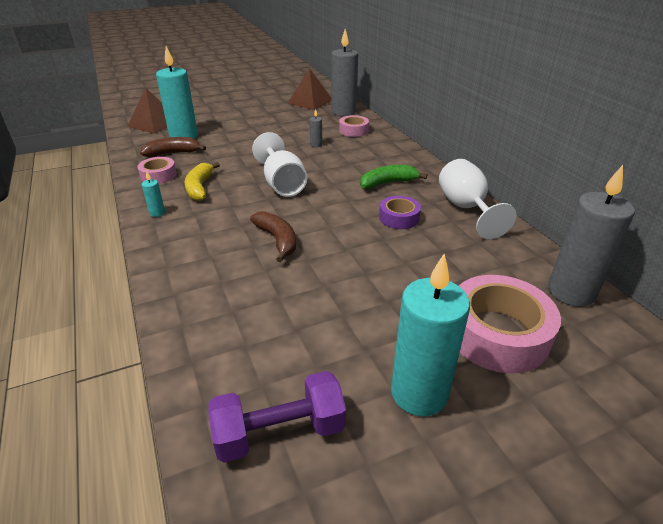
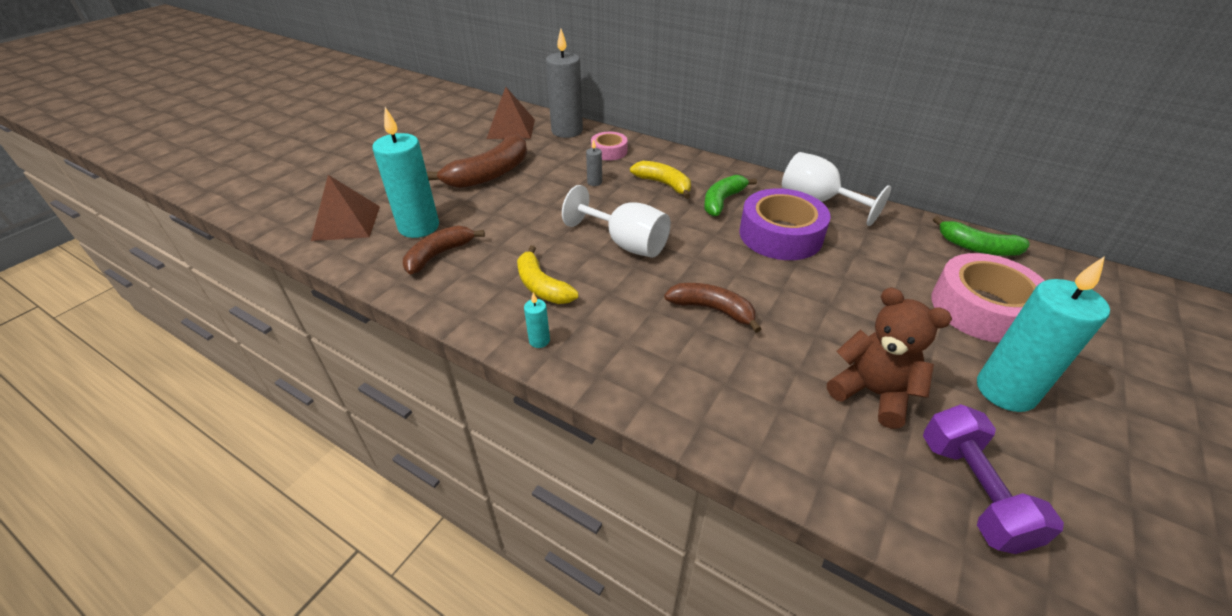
camera: 35 degrees left, 5 degrees up
pink tape [137,157,177,184] -> none
purple dumbbell [209,371,346,463] -> purple dumbbell turned 45 degrees counterclockwise [923,404,1064,554]
purple tape [379,196,421,229] -> purple tape [740,188,831,260], size x1.85
grey candle [548,165,635,307] -> green banana [933,216,1030,256]
none -> brown banana [426,134,527,188]
none -> yellow banana [630,161,691,199]
none -> brown teddy bear [827,288,952,429]

